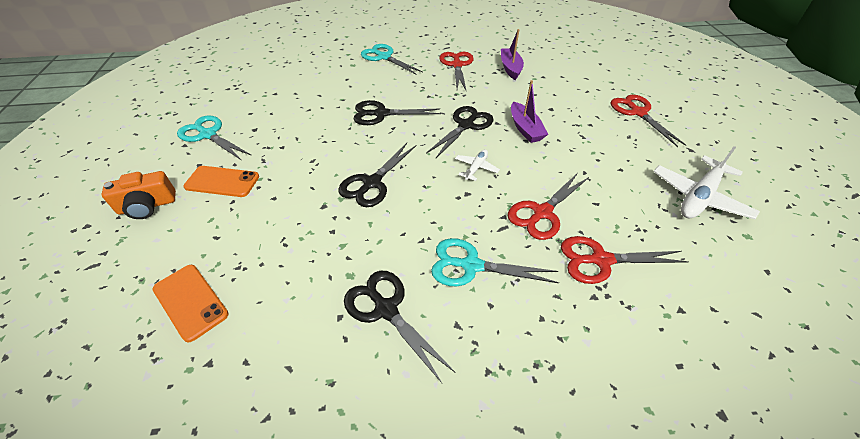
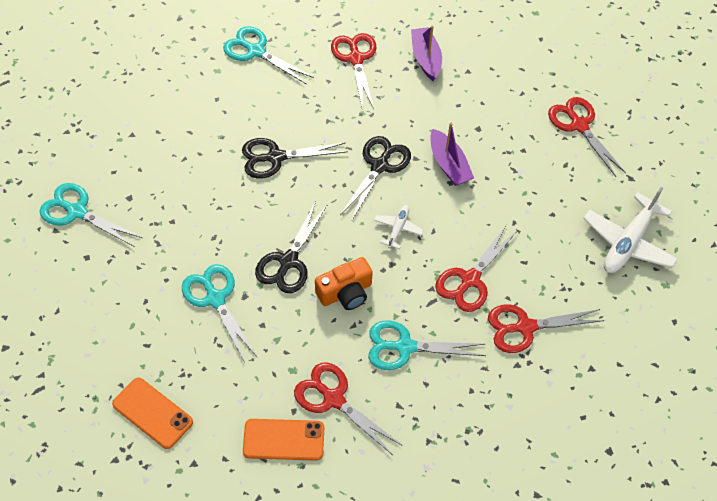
camera: 10 degrees left, 10 degrees up
orange camera [101,171,176,219] -> orange camera moved to [315,257,373,310]
orange phone [183,166,259,197] -> orange phone moved to [243,419,324,461]
black scissors [344,271,456,384] -> red scissors [294,362,402,455]
none -> turquoise scissors [182,264,257,363]

